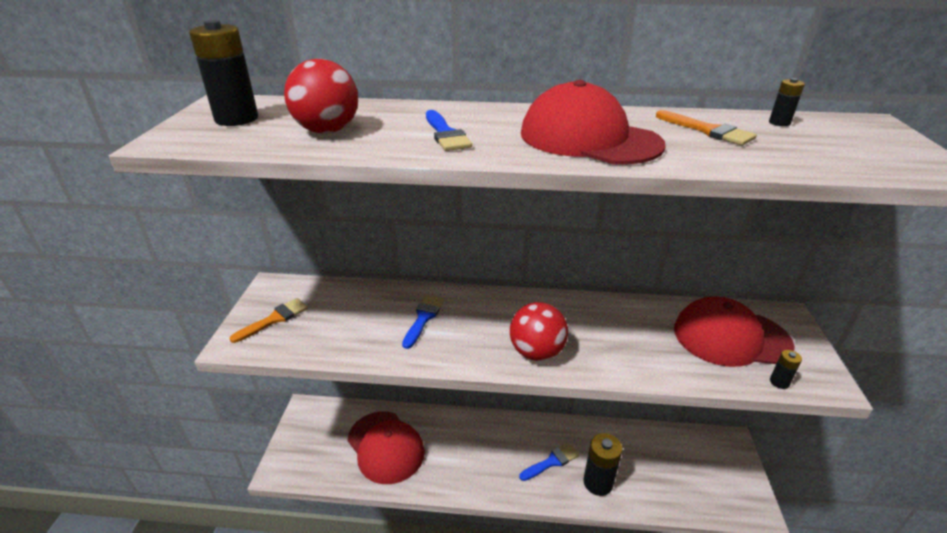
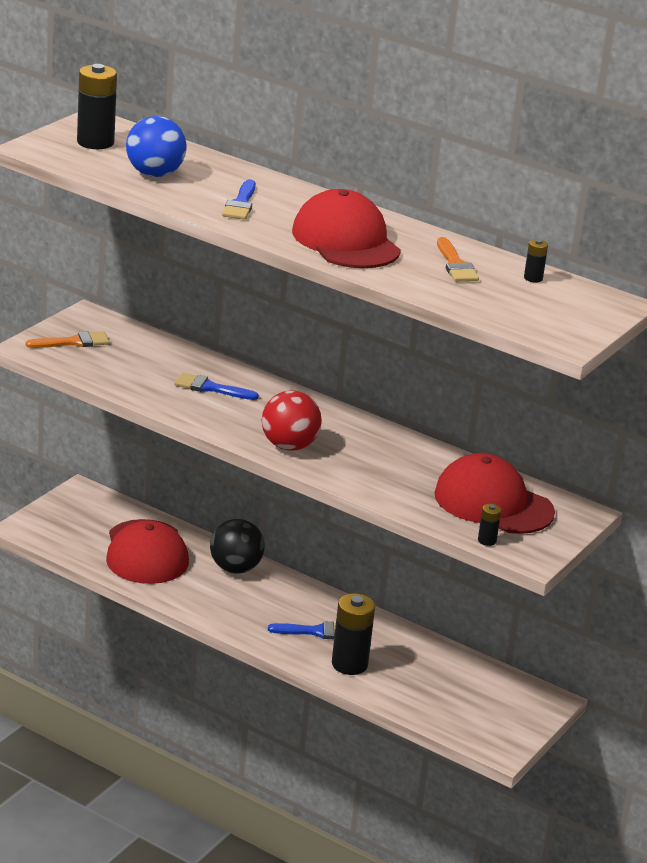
camera: 25 degrees right, 5 degrees down
red ball [284,59,358,134] -> blue ball [126,116,187,177]
blue brush [402,295,444,349] -> blue brush turned 120 degrees counterclockwise [174,373,259,400]
none -> black ball [210,519,265,574]

